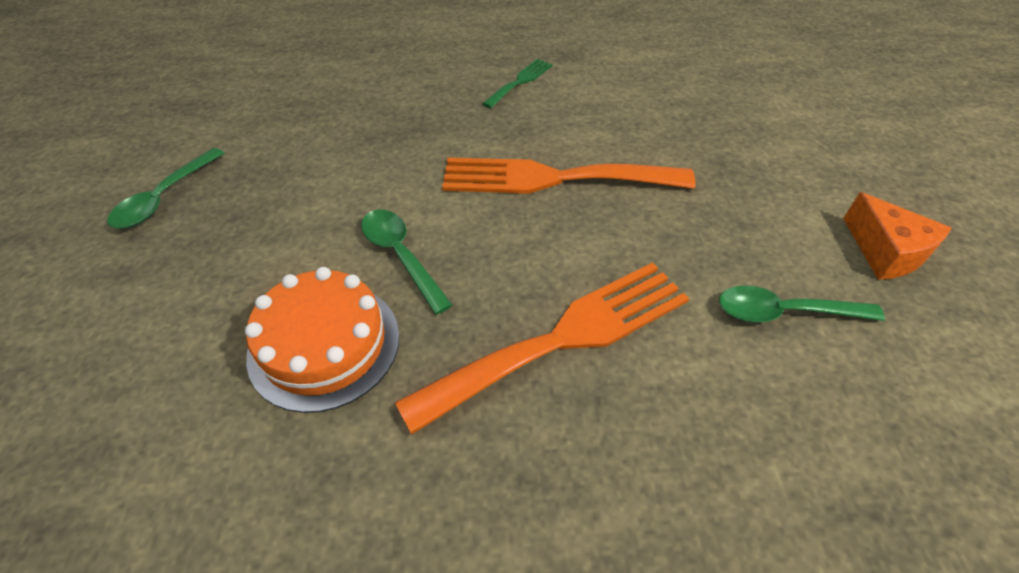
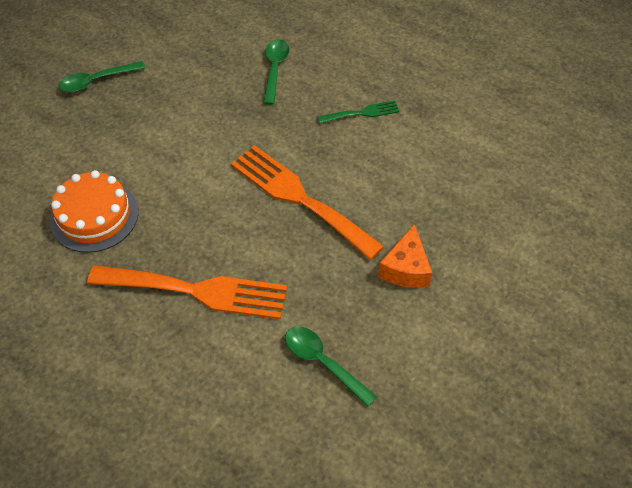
camera: 40 degrees right, 5 degrees up
green spoon [361,210,452,314] -> green spoon moved to [263,39,289,105]
orange cheese [843,192,952,280] -> orange cheese moved to [378,224,432,288]

